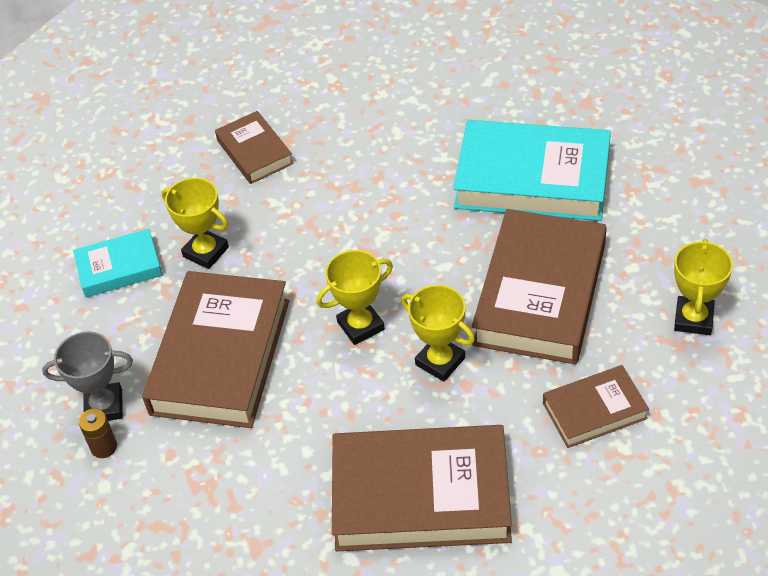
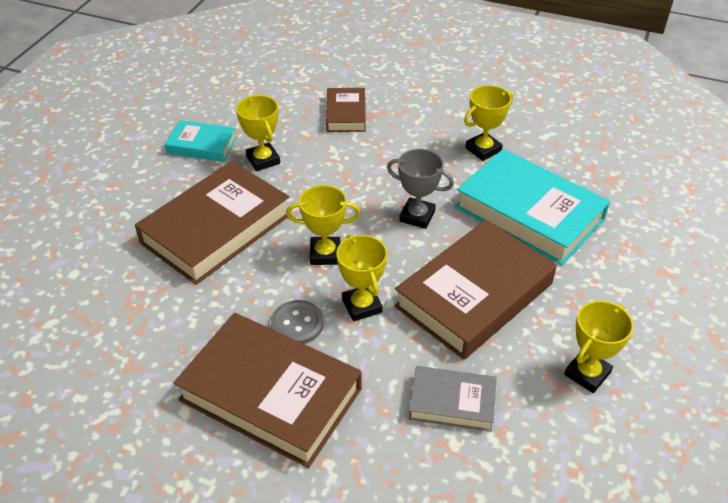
camera: 25 degrees right, 5 degrees down
grey trophy [42,331,133,421] -> grey trophy moved to [387,149,454,229]
brown battery [79,408,117,458] -> none
brown book [543,365,649,448] -> grey book [409,366,497,432]
none -> grey button [271,300,324,344]
none -> yellow trophy [464,85,513,161]

